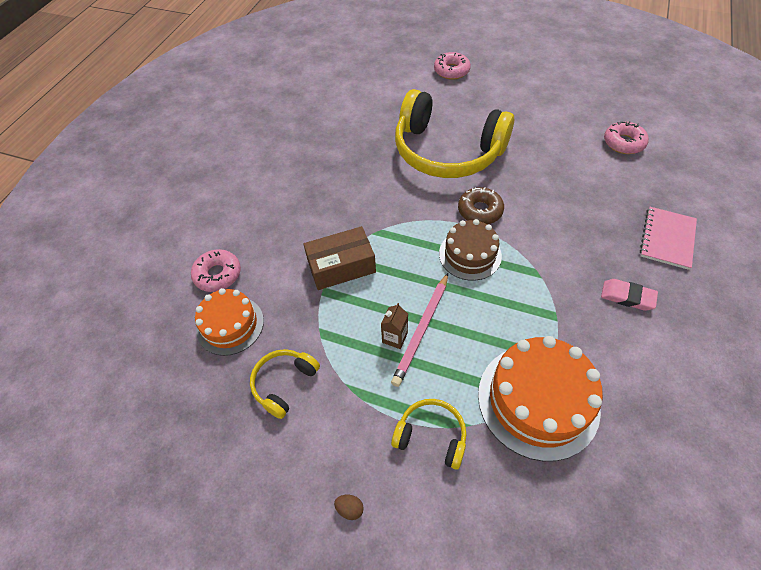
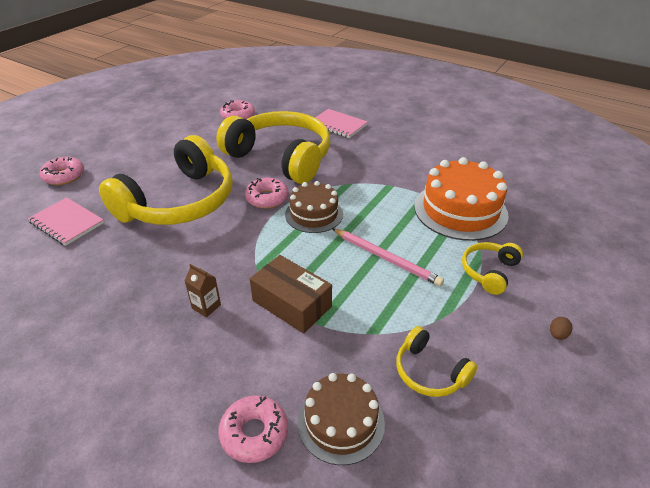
camera: 80 degrees left, 15 degrees down
orange cake [195,288,264,356] -> brown cake [298,373,385,465]
brown box [303,226,376,290] -> brown box turned 45 degrees counterclockwise [250,255,332,334]
brown carton [381,303,408,349] -> brown carton moved to [185,264,221,317]
brown donut [458,187,504,224] -> pink donut [245,178,288,209]
pink eraser [601,279,658,311] -> none
none -> pink notebook [27,198,104,246]
none -> yellow headphones [216,111,330,184]

